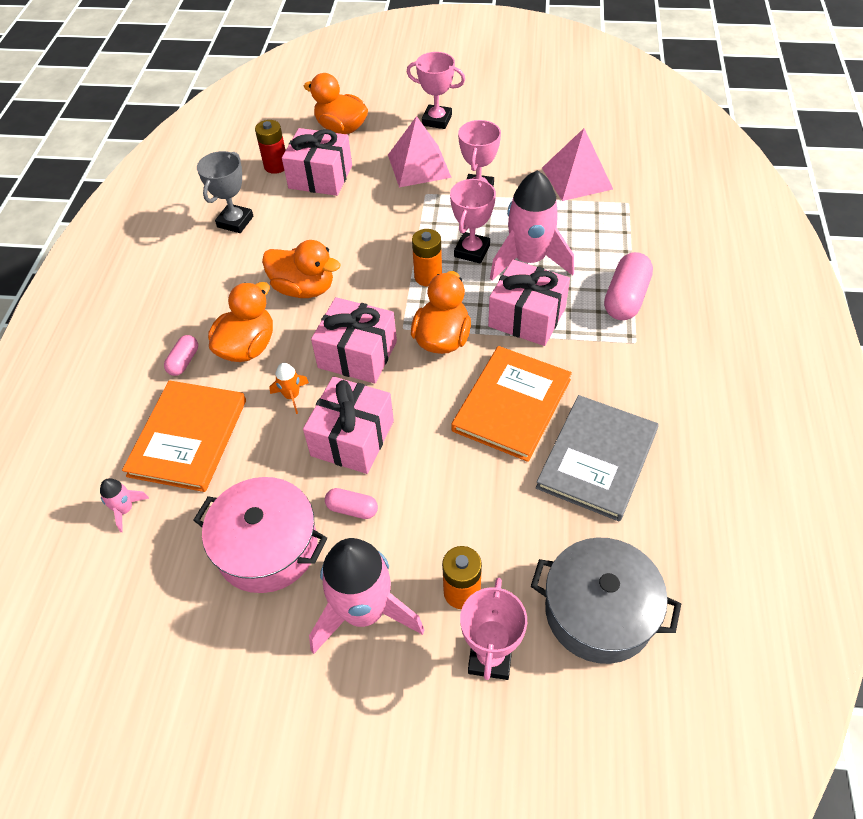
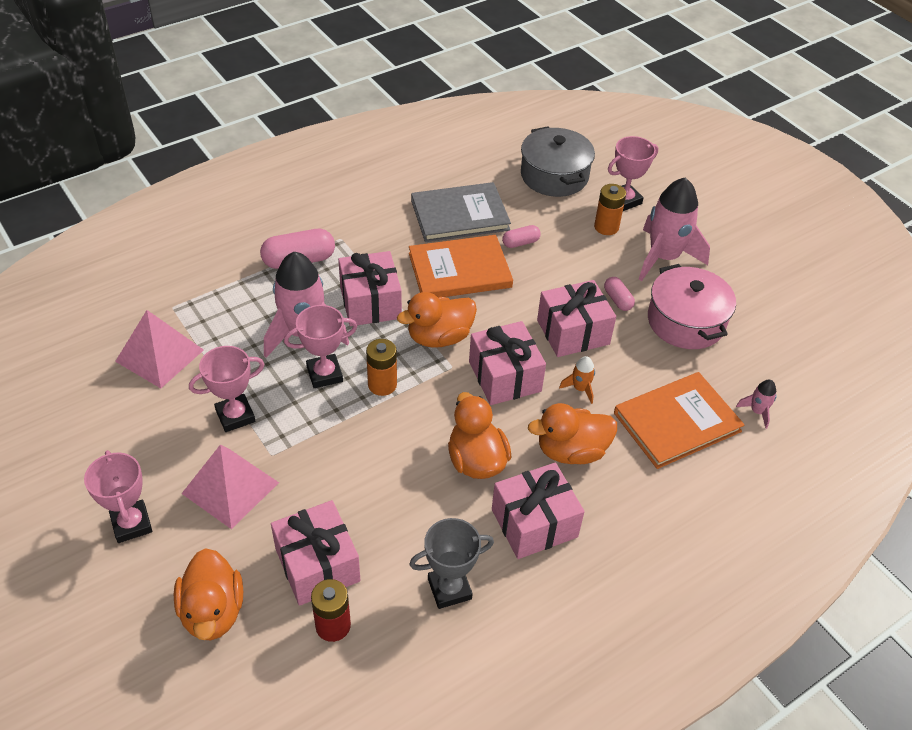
camera: 135 degrees left, 5 degrees down
pink capsule [164,335,198,376] -> pink capsule moved to [502,225,541,248]
none -> pink gift [492,463,585,559]

